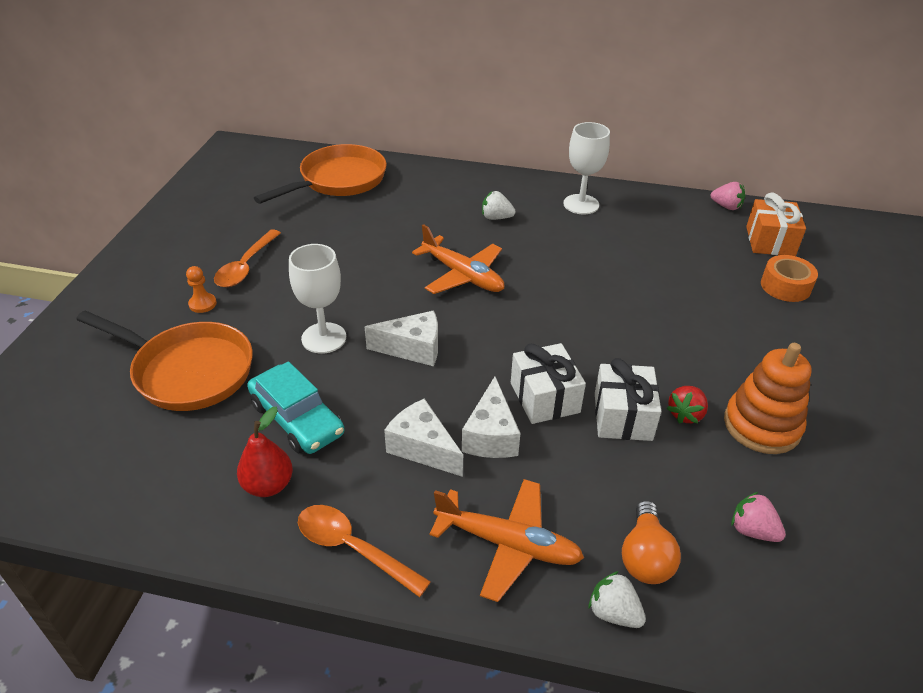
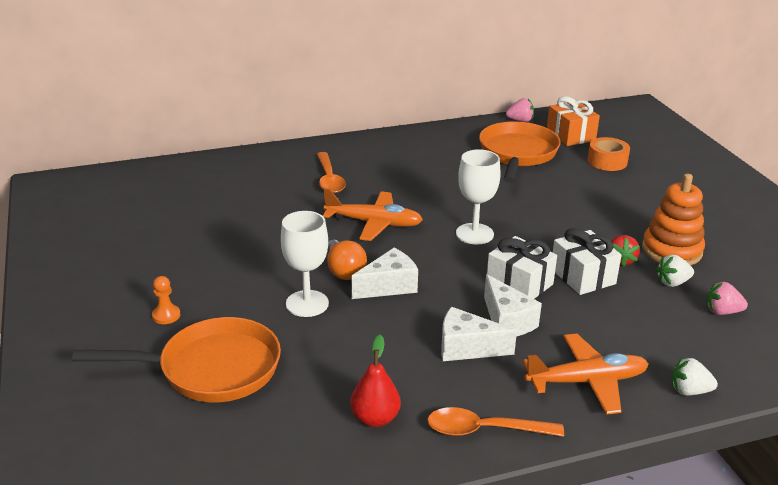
camera: 30 degrees left, 10 degrees down
orange spoon [214,229,281,287] -> orange spoon moved to [317,152,346,193]
turquoise car [247,361,344,454] -> none
orange pan [254,144,387,204] -> orange pan moved to [479,122,561,183]
white strawberry [482,191,516,220] -> white strawberry moved to [656,255,694,287]
white goblet [563,122,610,215] -> white goblet moved to [456,149,501,244]
orange light bulb [622,500,681,584] -> orange light bulb moved to [327,240,367,280]

